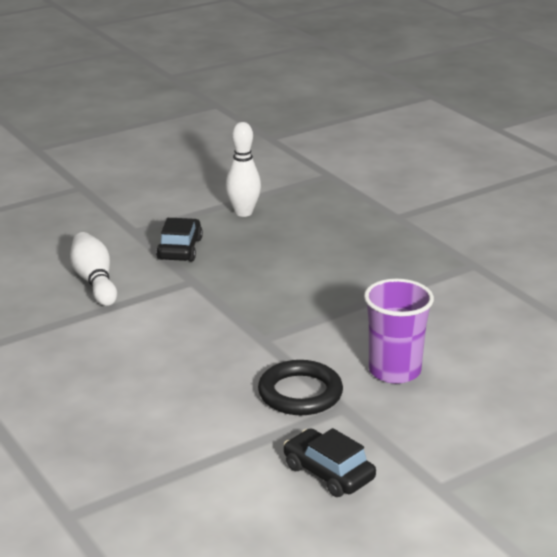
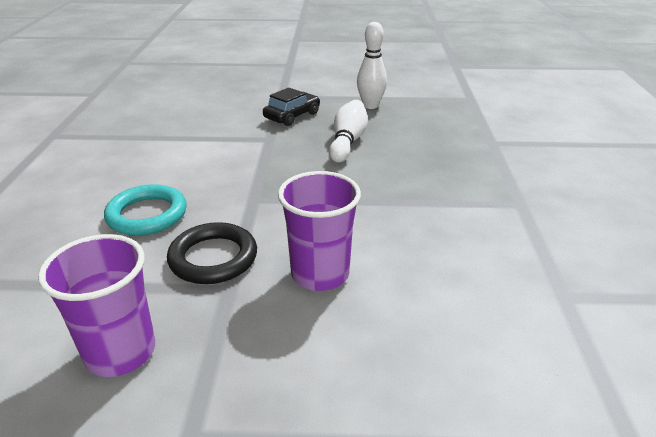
camera: 35 degrees right, 5 degrees up
white bowling pin [70,232,117,306] -> white bowling pin moved to [329,100,368,162]
black car [284,428,376,497] -> purple cup [38,234,155,377]
none -> turquoise ring [104,184,187,236]

